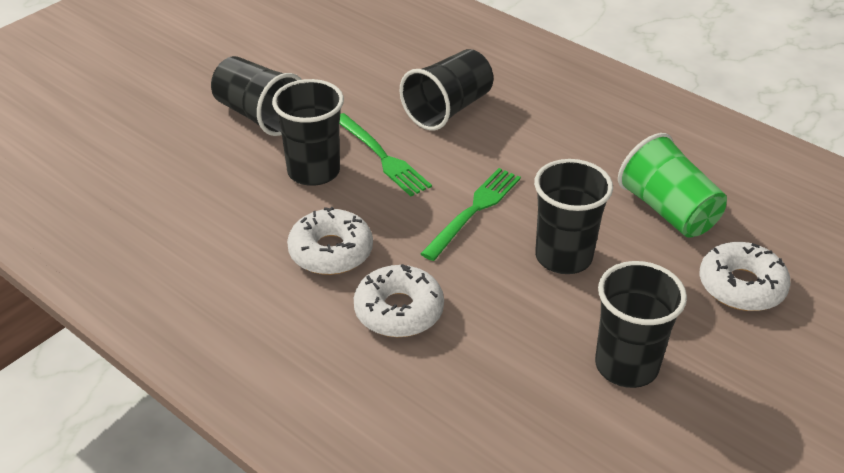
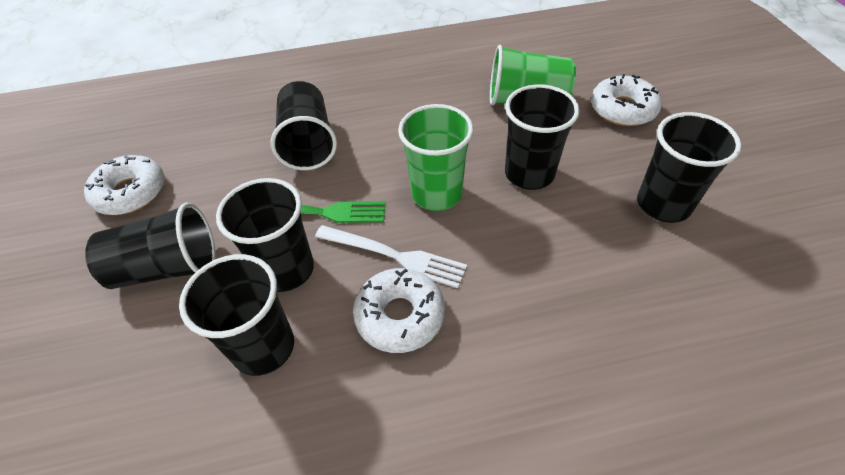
camera: 50 degrees left, 10 degrees up
white donut [354,264,444,337] -> white donut moved to [84,155,165,215]
green fork [420,168,521,261] -> green cup [398,104,474,211]
none -> black cup [179,254,294,376]
none -> white fork [315,225,467,288]

